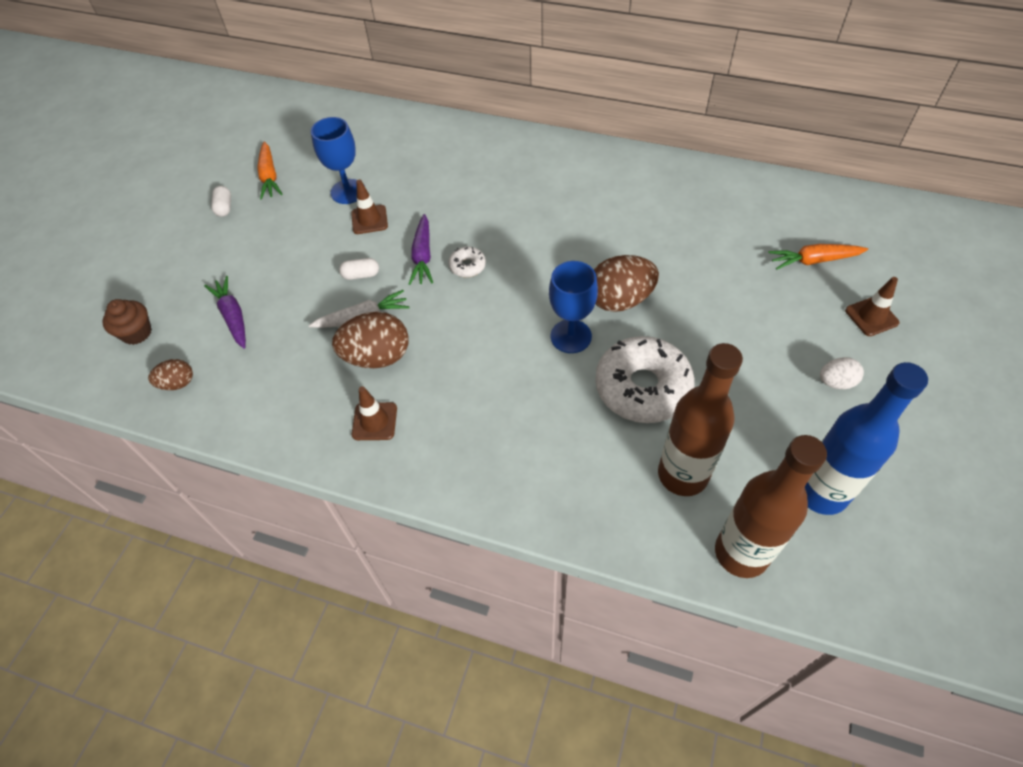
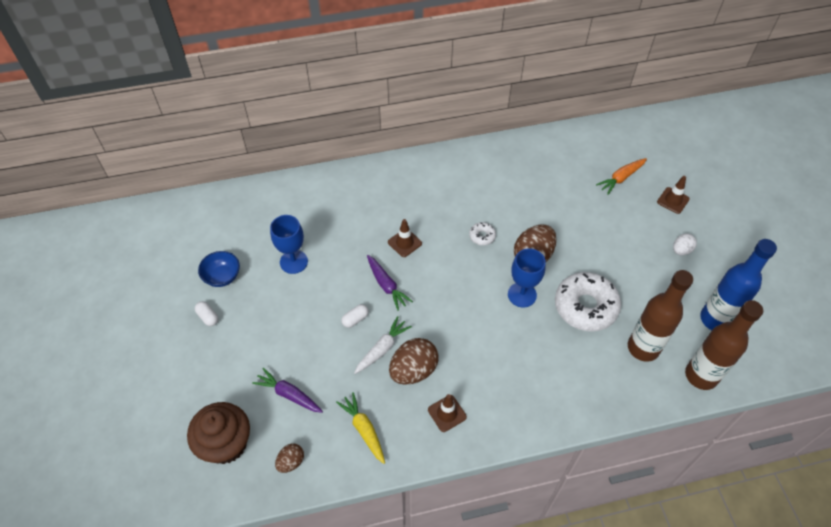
camera: 35 degrees left, 0 degrees up
brown cupcake [102,299,152,345] -> brown cupcake [187,402,250,464], size x1.74
orange carrot [258,141,282,200] -> blue bowl [198,251,240,287]
brown traffic cone [351,179,388,234] -> brown traffic cone moved to [388,219,422,257]
white donut [448,247,486,277] -> white donut moved to [469,222,496,246]
none -> yellow carrot [336,392,385,464]

